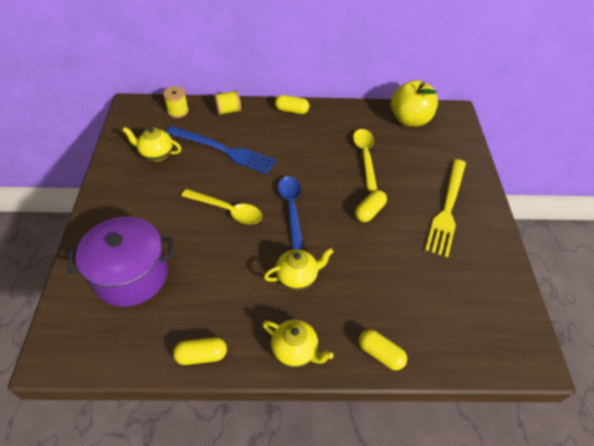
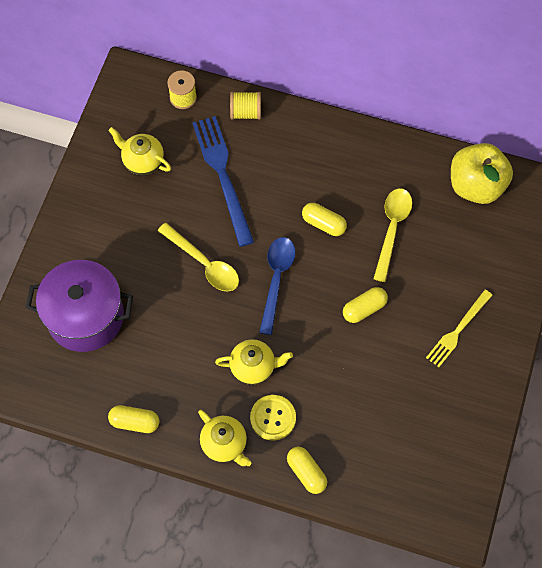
camera: 20 degrees right, 15 degrees up
blue fork [166,126,277,174] -> blue fork turned 150 degrees counterclockwise [192,116,254,247]
yellow capsule [275,95,309,114] -> yellow capsule moved to [302,203,347,236]
yellow fork [425,159,466,258] -> yellow fork [426,290,493,367], size x0.62
none -> yellow button [250,395,296,441]

